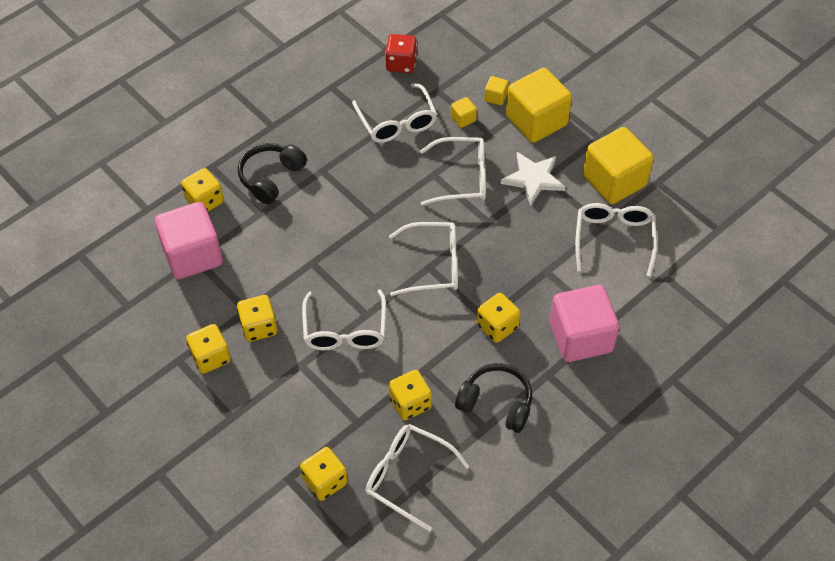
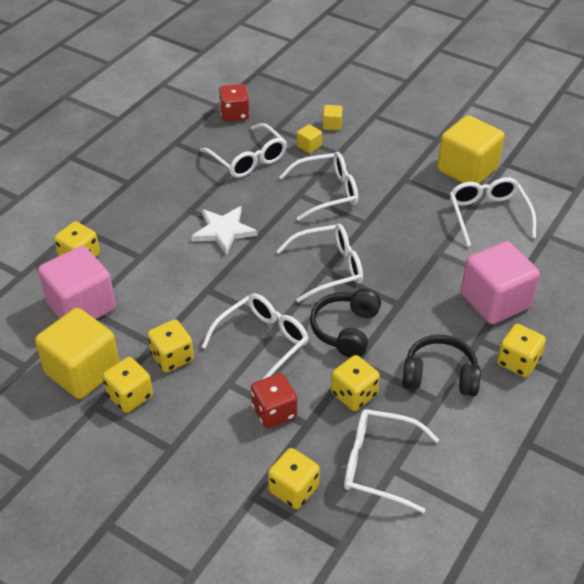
camera: 15 degrees left, 10 degrees down
black headphones [238,143,307,204] -> black headphones moved to [310,289,381,358]
white glasses [302,289,386,350] -> white glasses turned 120 degrees counterclockwise [202,293,309,379]
yellow dice [476,293,521,343] -> yellow dice moved to [497,324,546,377]
white star [501,152,565,206] -> white star moved to [191,206,257,255]
yellow cube [506,68,572,143] -> yellow cube moved to [35,308,120,399]
none -> red dice [251,373,297,428]

